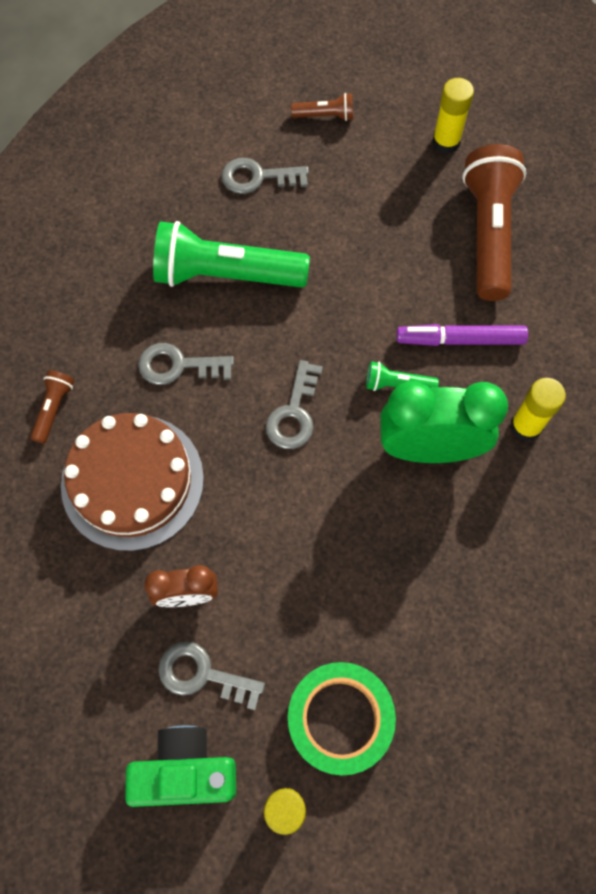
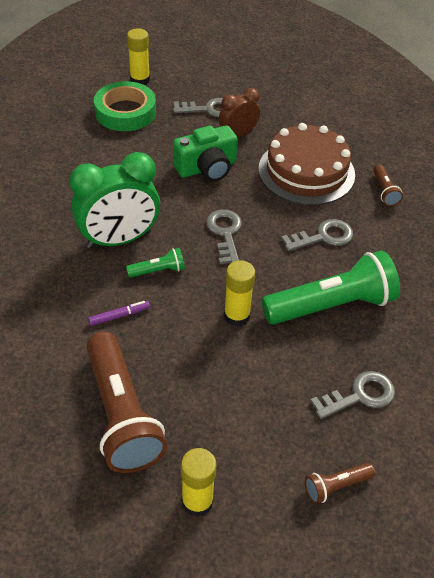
camera: 155 degrees right, 20 degrees down
green camera [125,725,236,807] -> green camera moved to [173,125,238,182]
purple marker [396,324,528,346] -> purple marker [88,301,150,326], size x0.56
yellow glue stick [510,378,566,441] -> yellow glue stick moved to [224,260,255,327]

